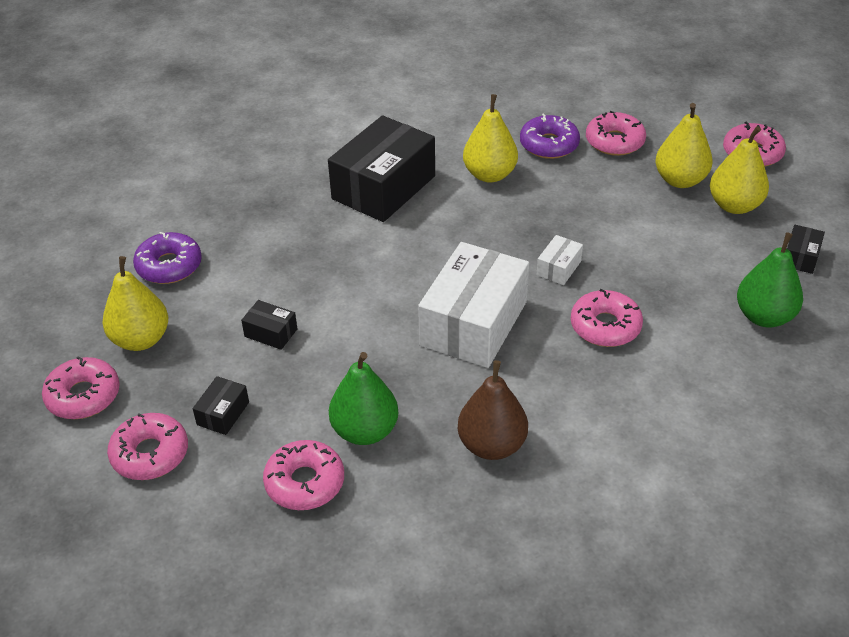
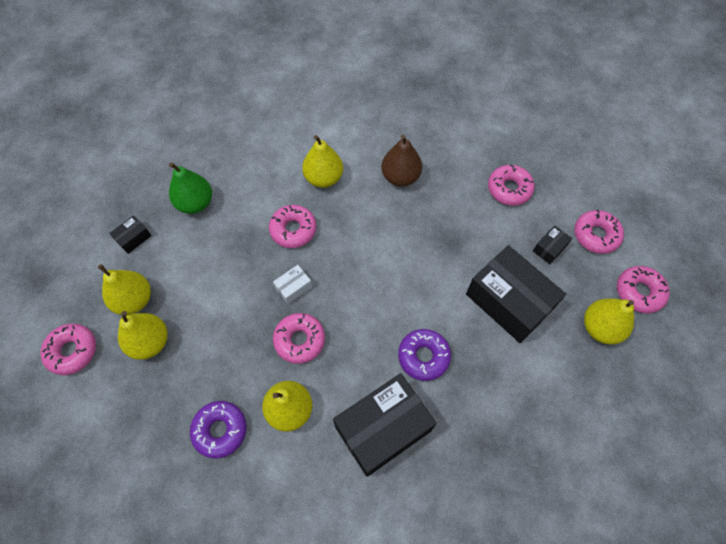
camera: 160 degrees left, 20 degrees up
purple donut [133,232,202,284] -> purple donut moved to [398,329,451,381]
black box [241,300,297,350] -> black box [466,245,566,343], size x2.34
green pear [329,352,398,445] -> none
white box [418,242,529,368] -> none
pink donut [586,111,646,156] -> pink donut moved to [273,313,325,364]
none -> yellow pear [302,135,343,188]

